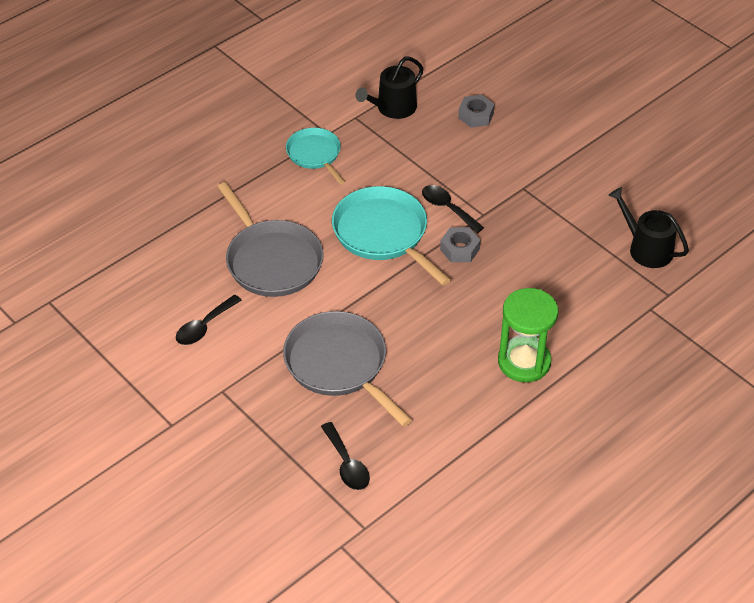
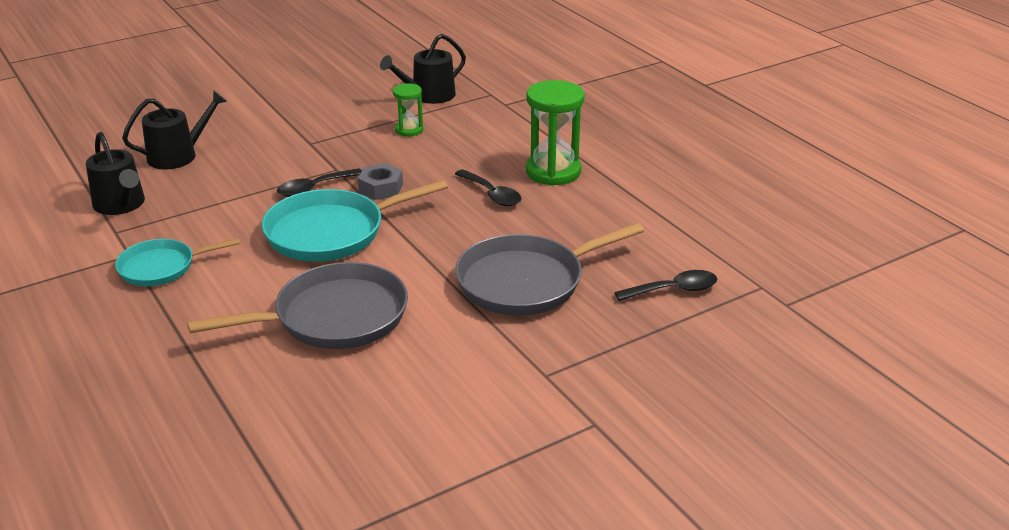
camera: 80 degrees left, 15 degrees down
black spoon [176,295,242,345] -> black spoon moved to [455,169,521,206]
grey nut [458,95,495,128] -> black watering can [122,90,227,169]
none -> green hourglass [393,83,423,136]

